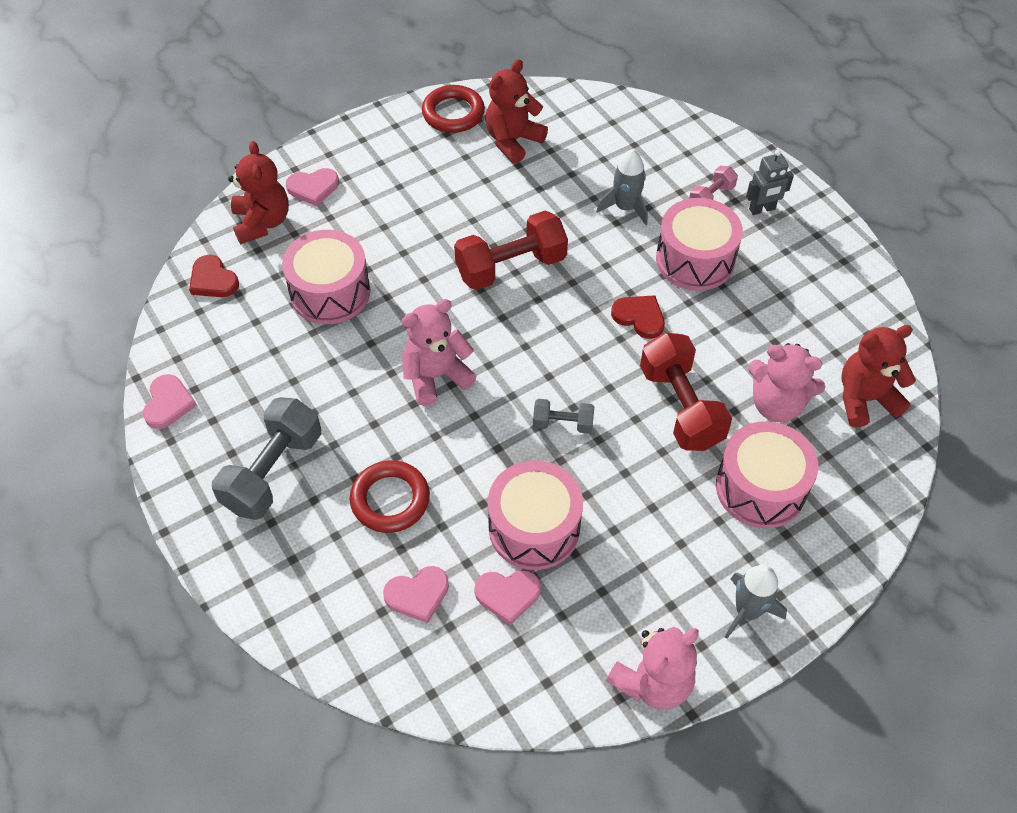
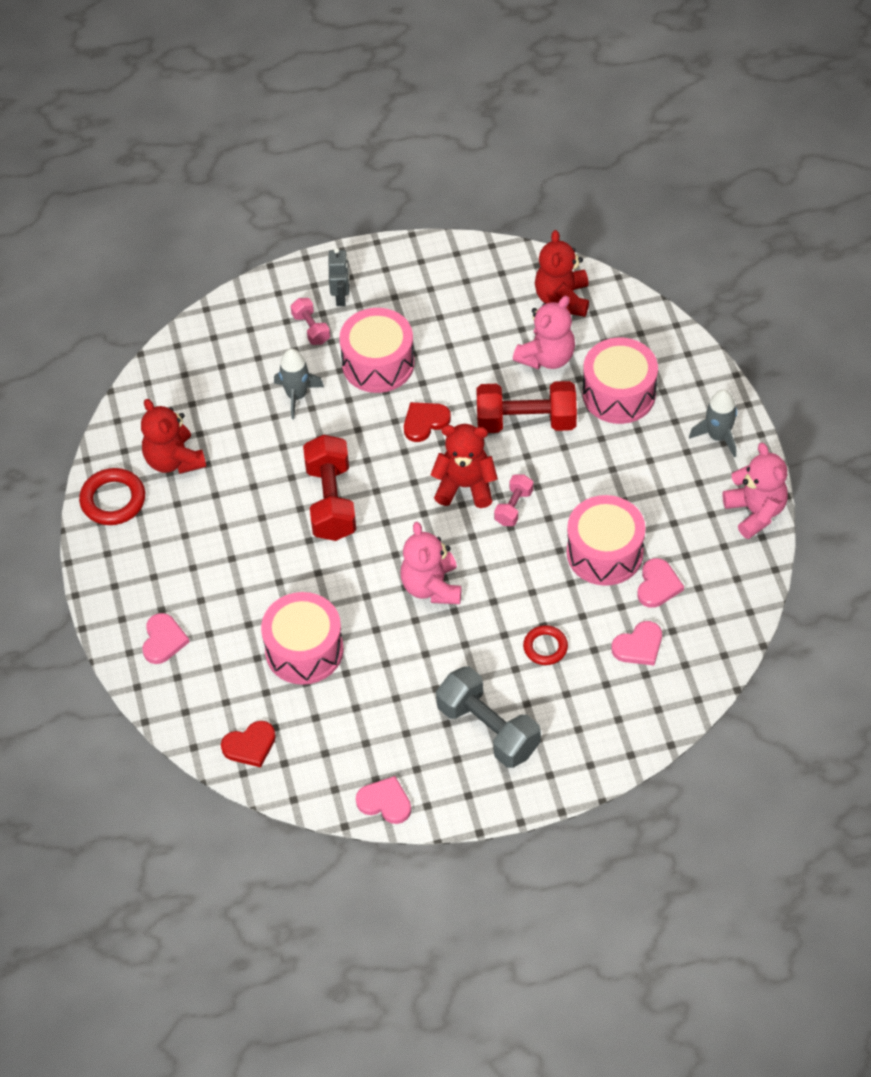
camera: 70 degrees left, 0 degrees up
red teddy bear [228,141,289,244] -> red teddy bear moved to [430,424,498,508]
red ring [350,460,430,533] -> red ring [523,625,568,665], size x0.64
pink heart [383,566,449,623] -> pink heart turned 60 degrees clockwise [612,621,662,665]
grey dumbbell [533,399,594,434] -> pink dumbbell [494,474,533,526]

